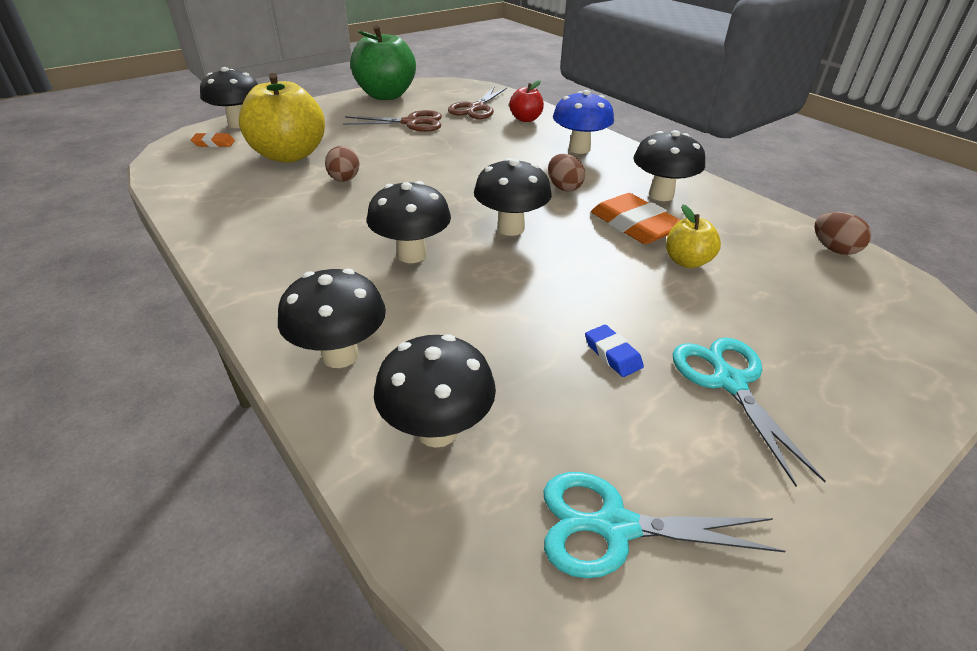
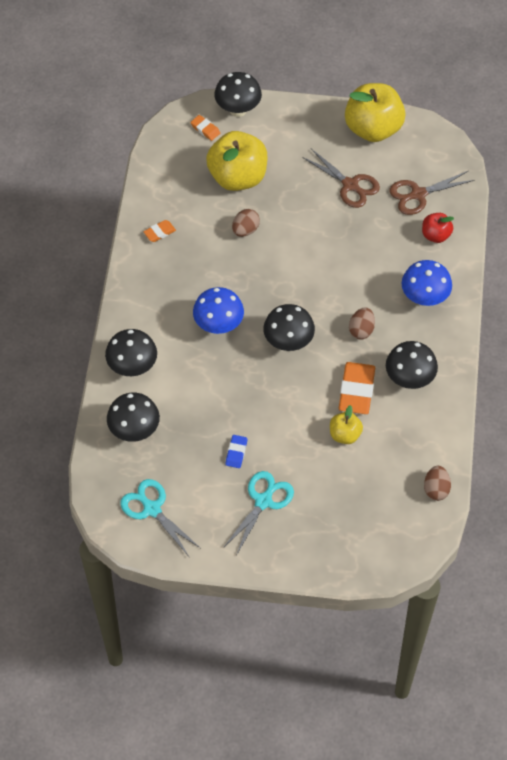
camera: 45 degrees right, 20 degrees up
green apple [350,25,416,100] -> yellow apple [345,83,405,142]
black mushroom [367,181,451,263] -> blue mushroom [193,287,244,334]
none -> orange eraser [143,220,176,242]

